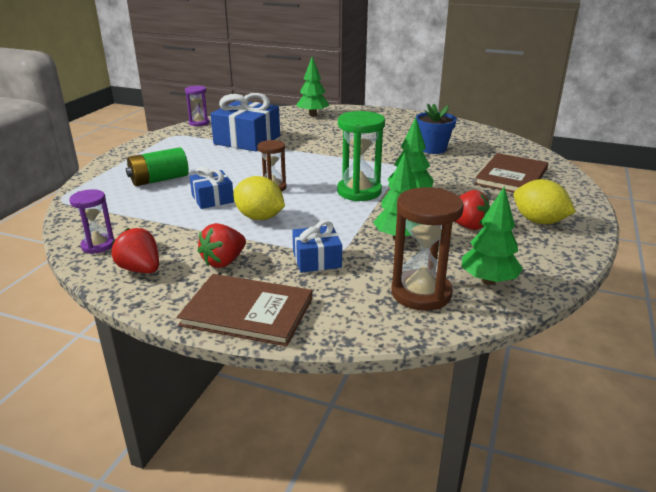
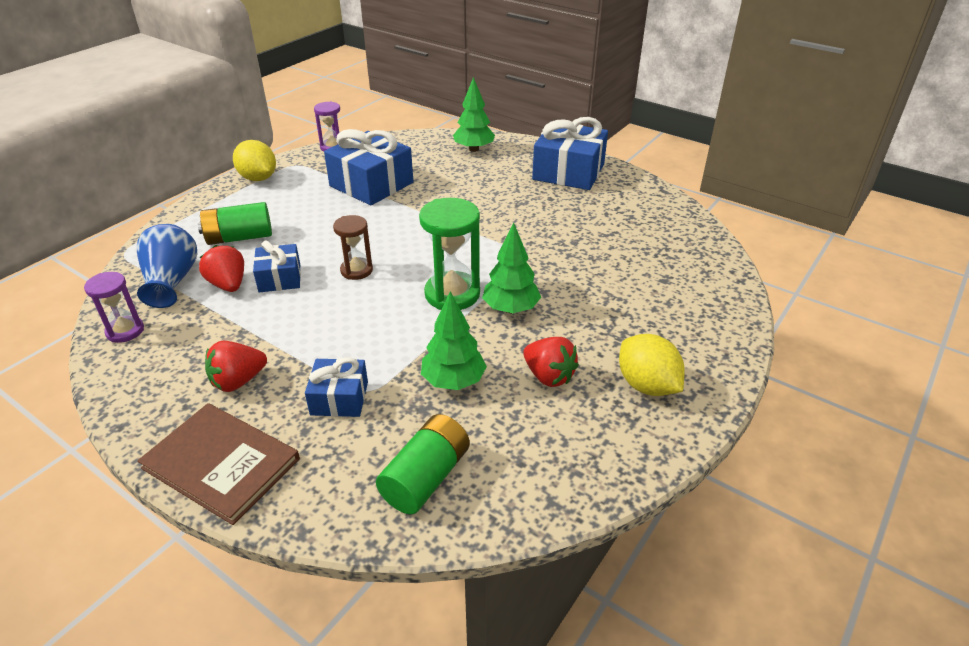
camera: 15 degrees right, 10 degrees up
red strawberry [111,228,159,273] -> red strawberry moved to [199,245,244,292]
yellow lemon [233,176,285,220] -> yellow lemon moved to [233,140,276,181]
brown hourglass [391,187,464,311] -> green battery [376,414,470,514]
blue flower pot [416,104,457,154] -> none
green tree [461,187,523,285] -> none
brown book [475,153,548,193] -> none
none -> blue vase [137,224,197,308]
none -> blue gift [532,117,608,190]

